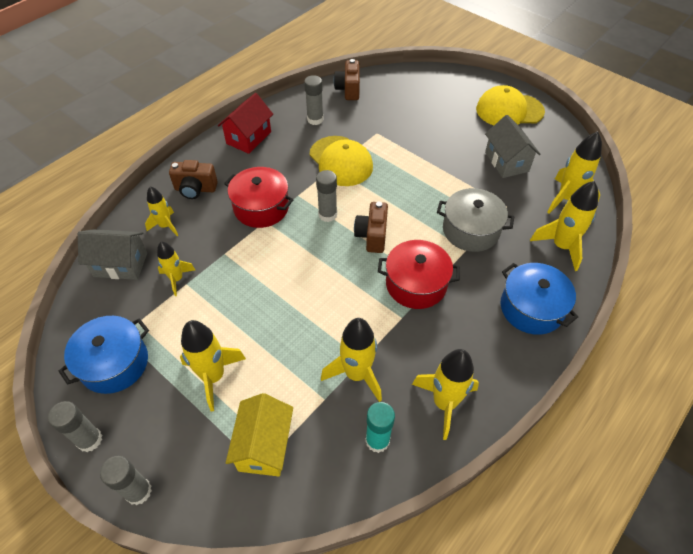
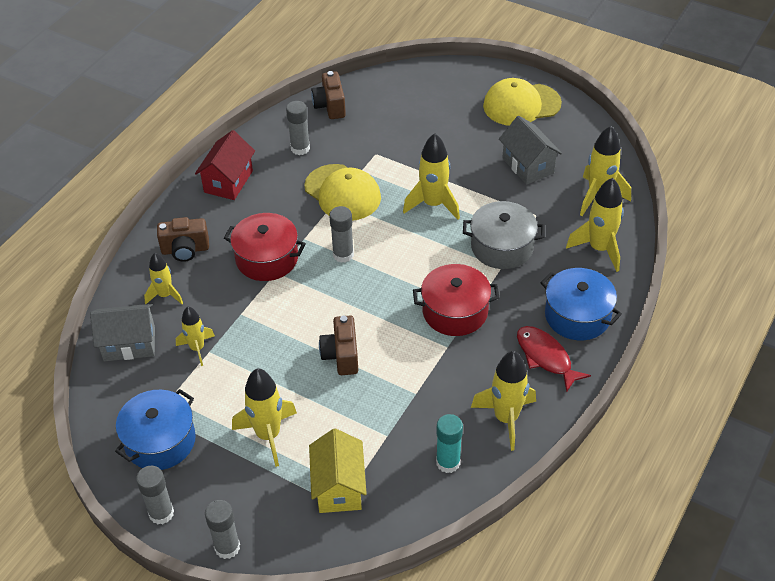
camera: 10 degrees left, 5 degrees down
yellow rocket [321,318,382,402] -> yellow rocket moved to [403,133,460,220]
brown camera [354,202,388,253] -> brown camera moved to [319,316,358,375]
none -> red fish [517,326,591,392]

